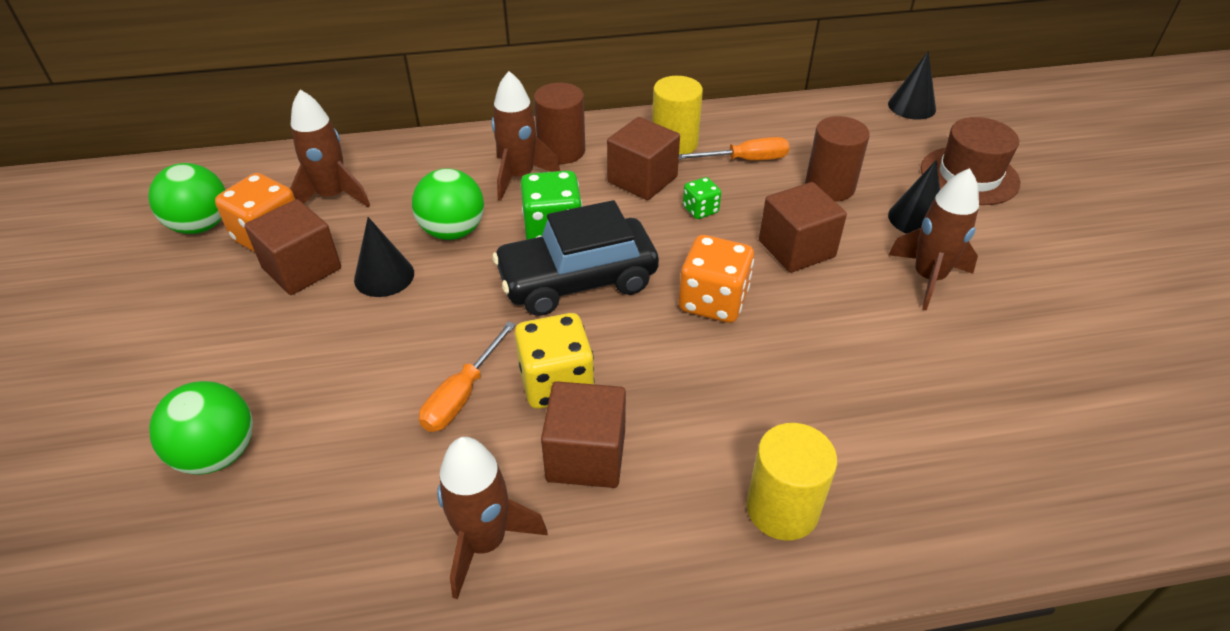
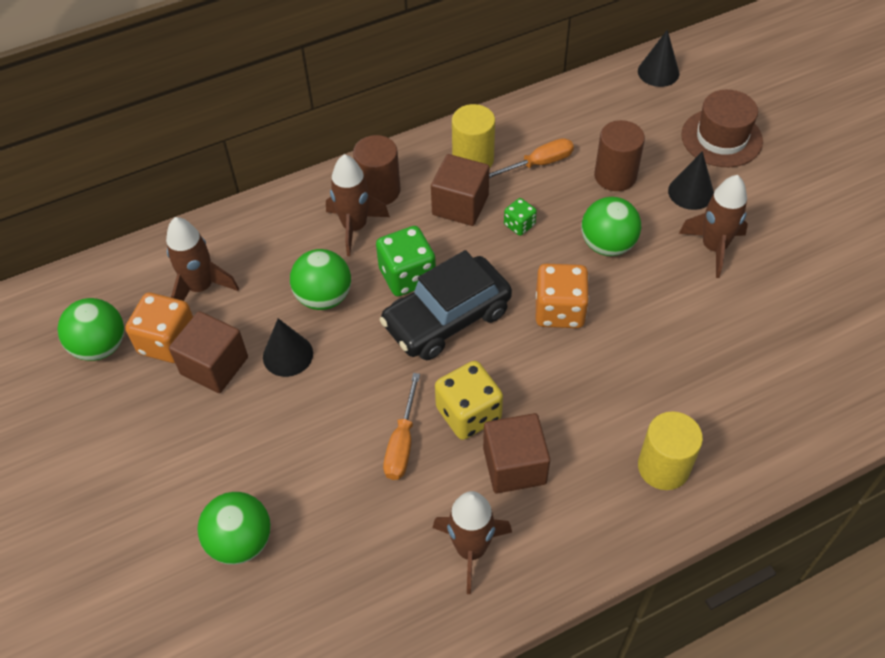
camera: 15 degrees left, 10 degrees up
brown cube [759,182,847,273] -> green ball [581,197,641,256]

